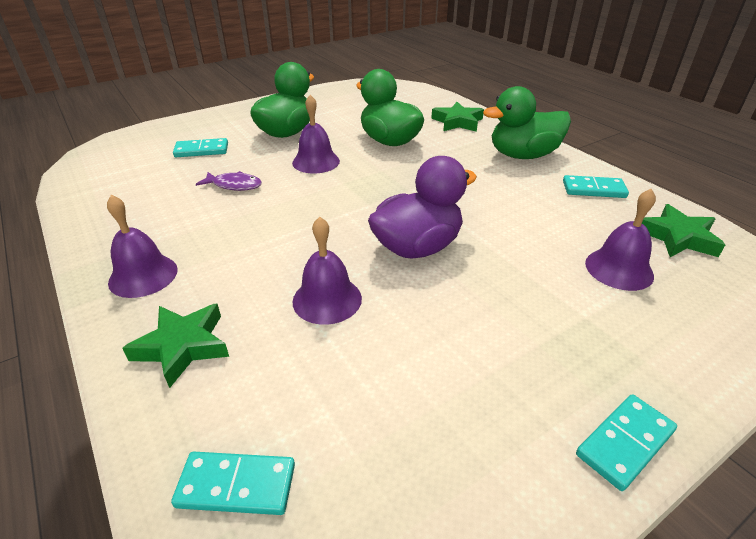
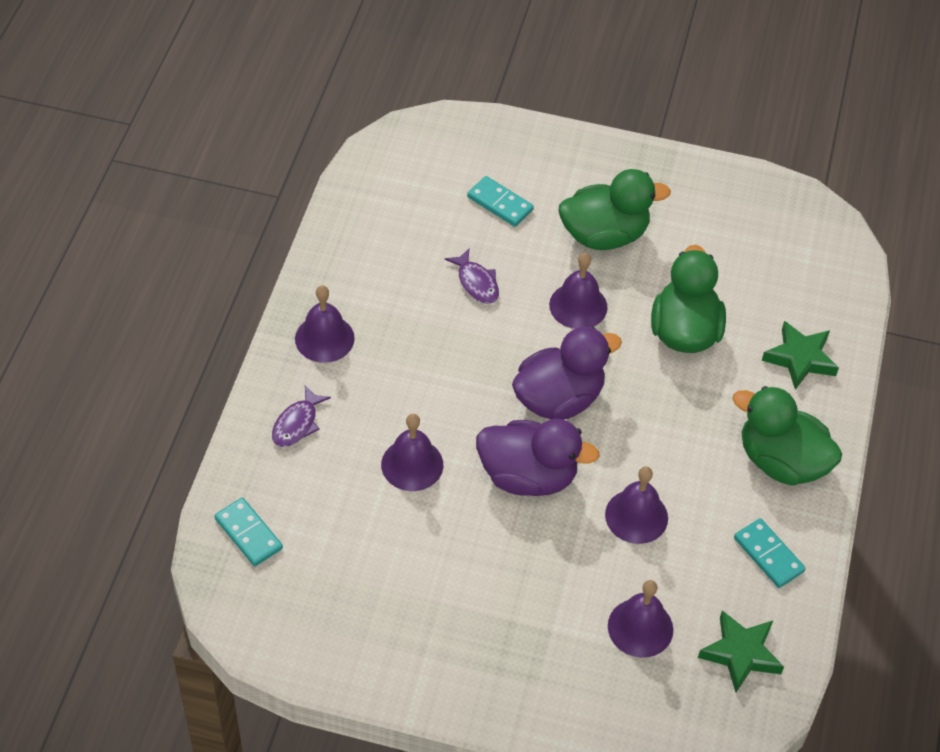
camera: 45 degrees right, 15 degrees up
green star [122,304,229,388] -> purple fish [272,386,331,447]
turquoise domino [576,394,677,491] -> none
none -> purple duck [512,327,622,420]
none -> purple bell [605,466,668,544]

